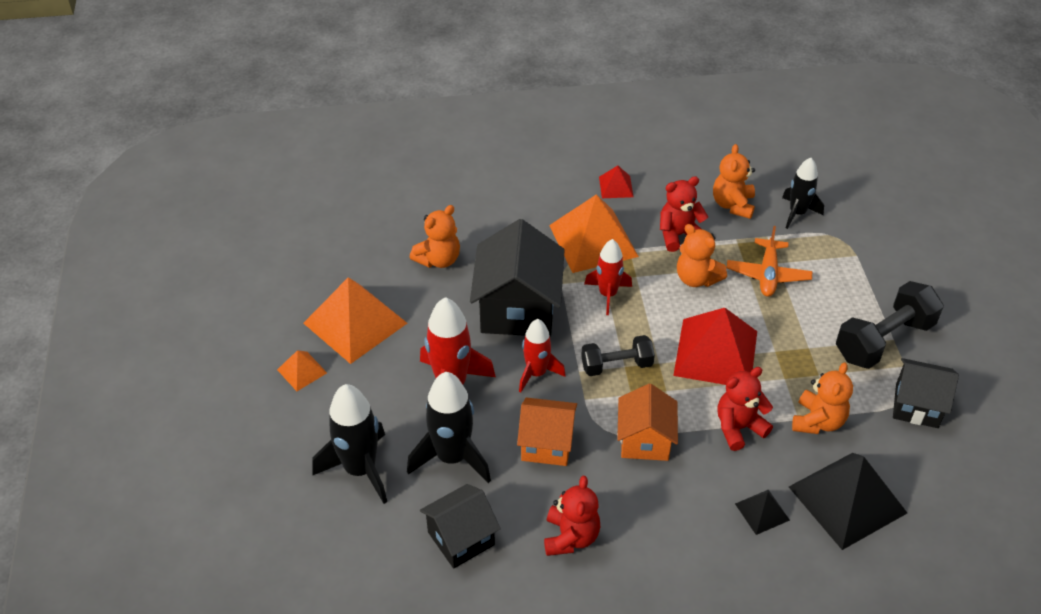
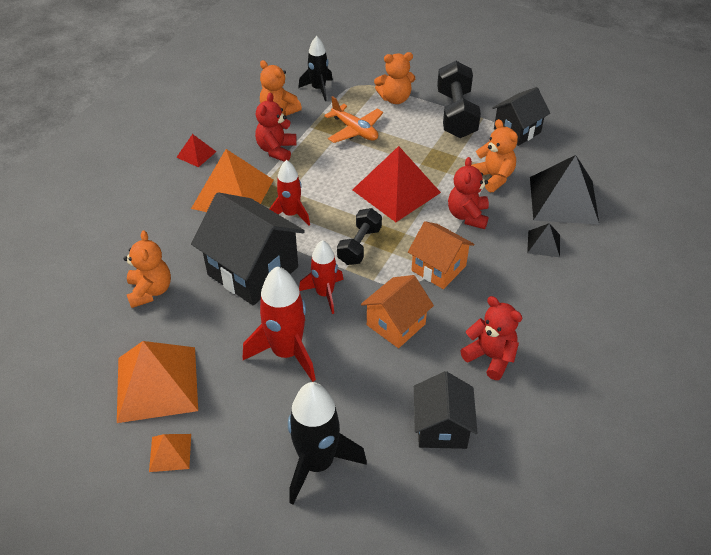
camera: 55 degrees left, 0 degrees up
black rocket [407,372,491,483] -> none
orange teddy bear [677,224,727,287] -> orange teddy bear moved to [374,52,415,104]

